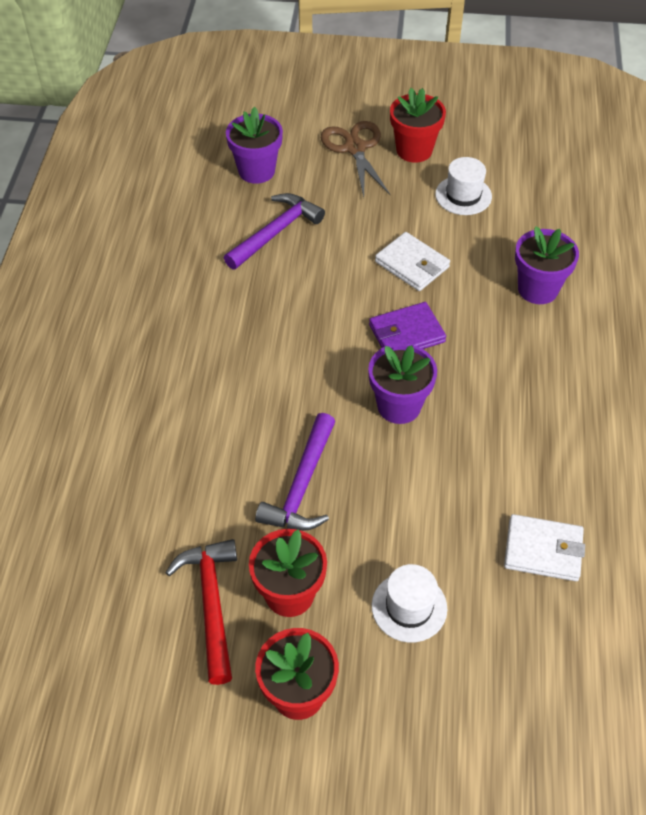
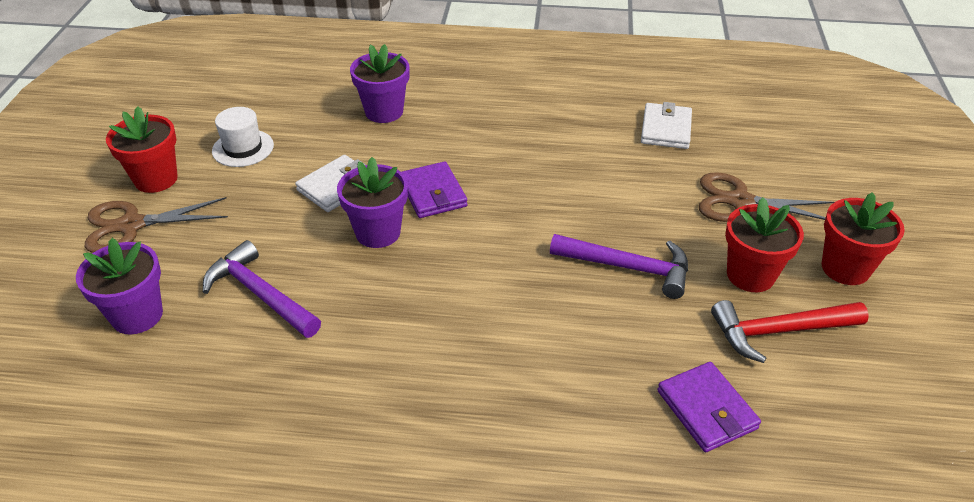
camera: 90 degrees left, 10 degrees down
purple flower pot [368,343,437,424] -> purple flower pot moved to [337,157,408,248]
white hat [372,564,447,643] -> brown scissors [699,172,834,222]
none -> purple wallet [657,362,761,452]

